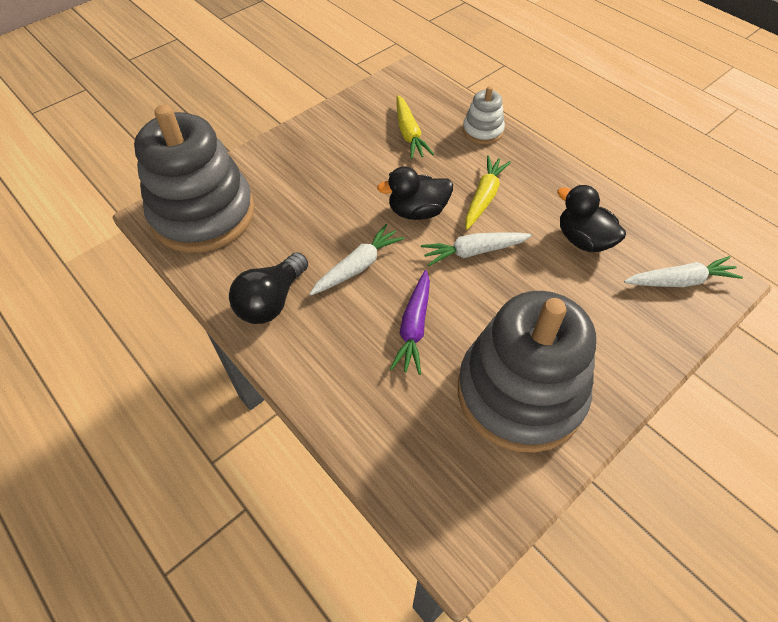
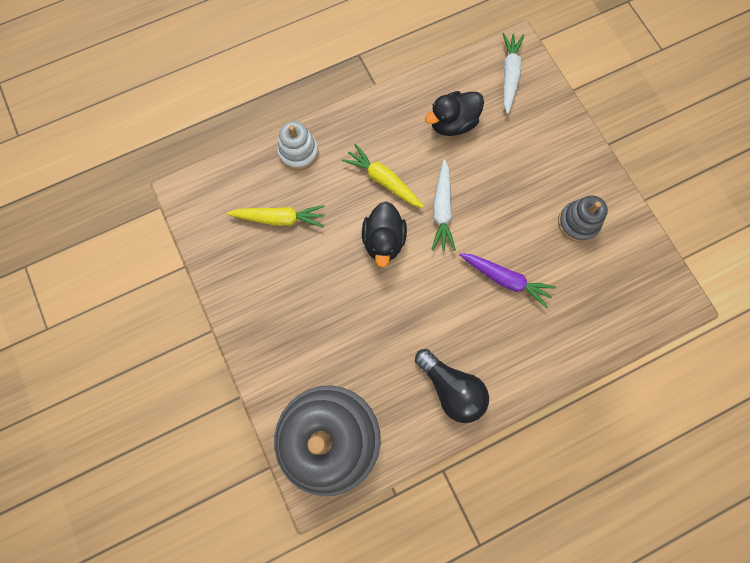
camera: 75 degrees left, 20 degrees up
white carrot [310,224,405,295] -> none
grey stacking toy [458,291,596,453] -> grey stacking toy [558,195,608,242], size x0.44

